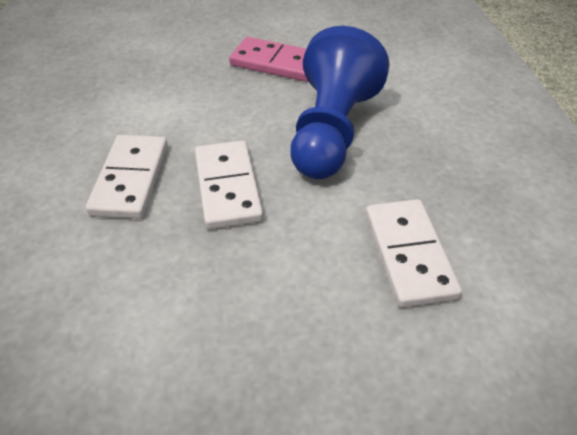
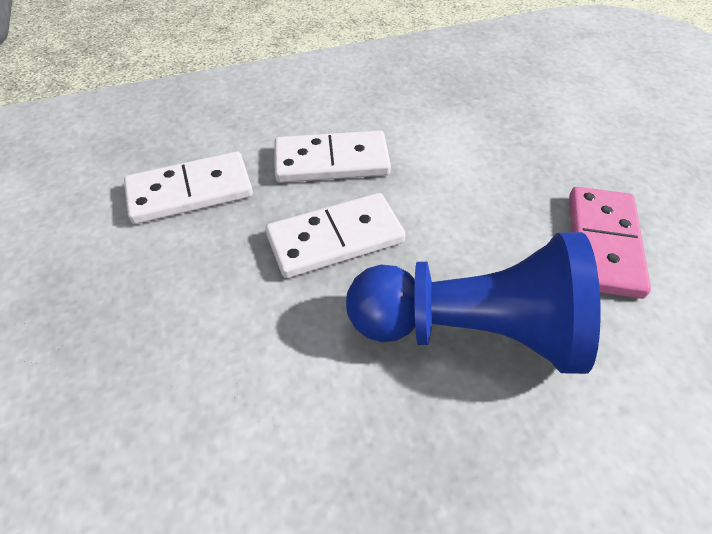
camera: 80 degrees right, 5 degrees up
white domino [366,199,462,308] -> white domino moved to [124,151,253,224]

